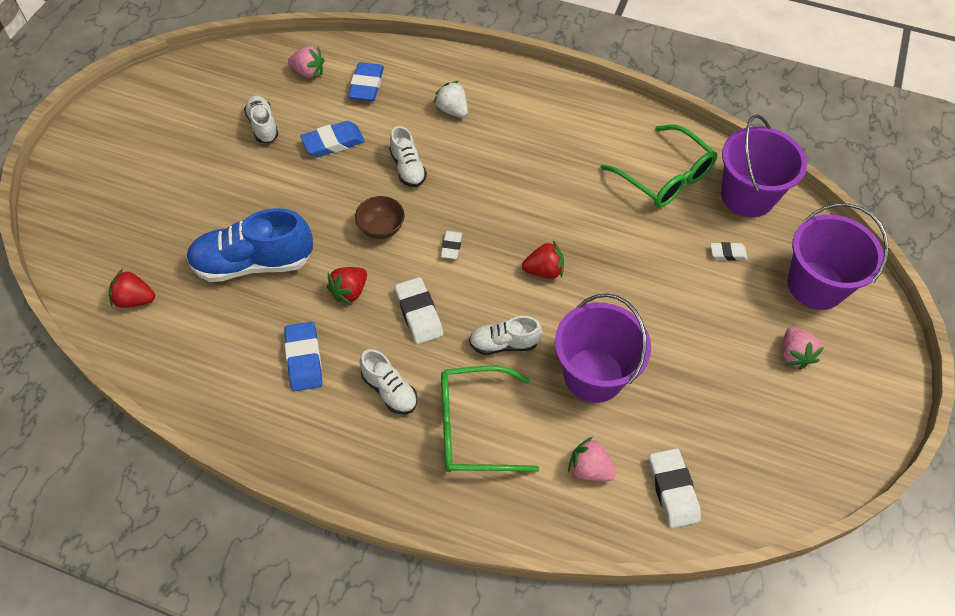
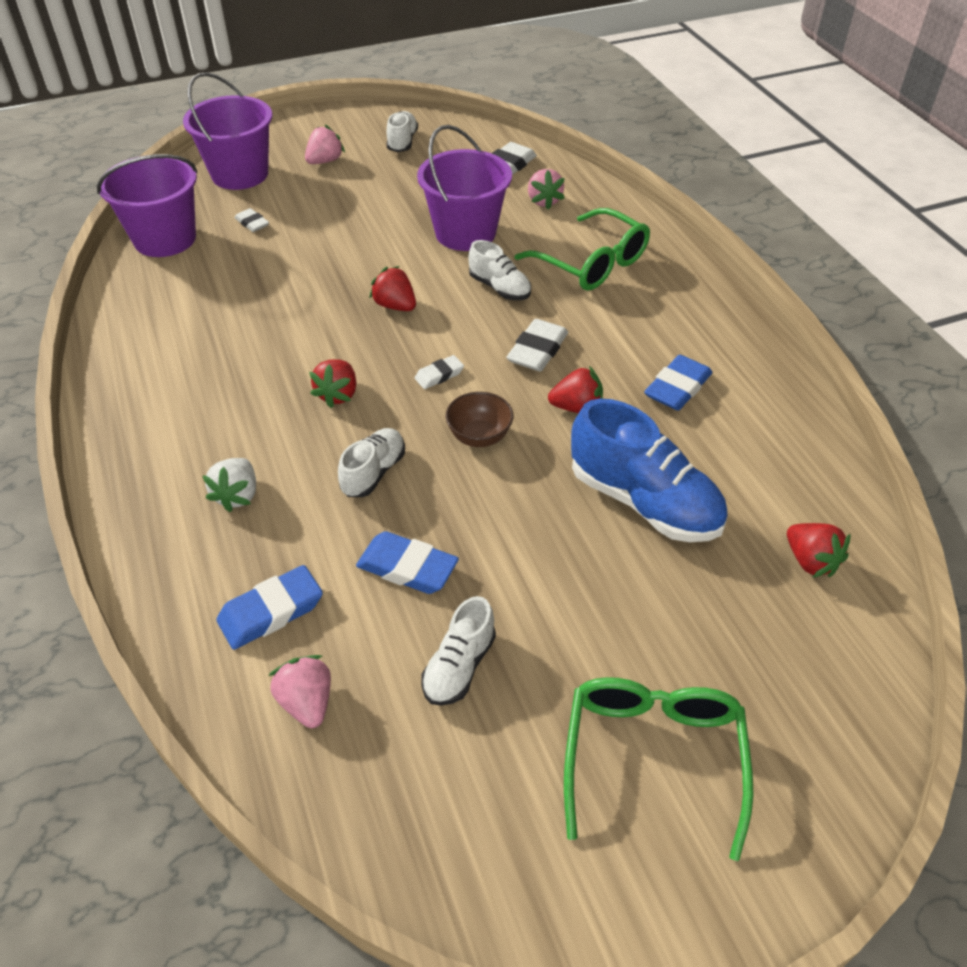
camera: 130 degrees left, 10 degrees down
white shoe [360,349,417,414] -> white shoe moved to [387,111,418,152]
green glasses [601,125,717,208] -> green glasses moved to [564,677,754,861]
none -> red strawberry [309,359,356,408]

